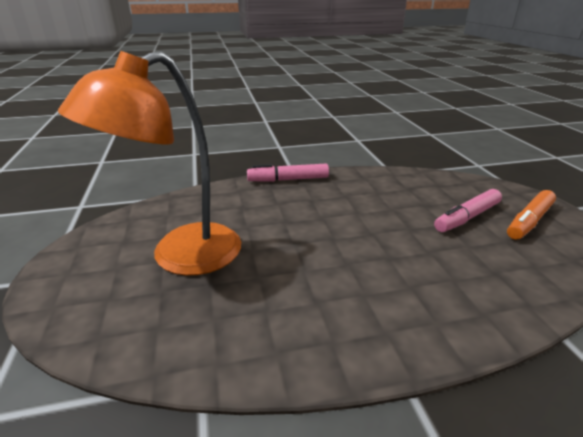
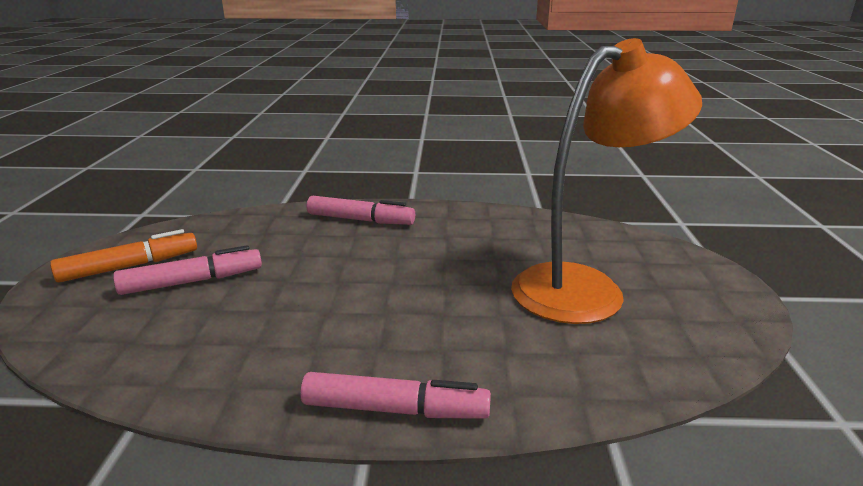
camera: 165 degrees left, 5 degrees down
none -> pink marker [307,196,415,225]

